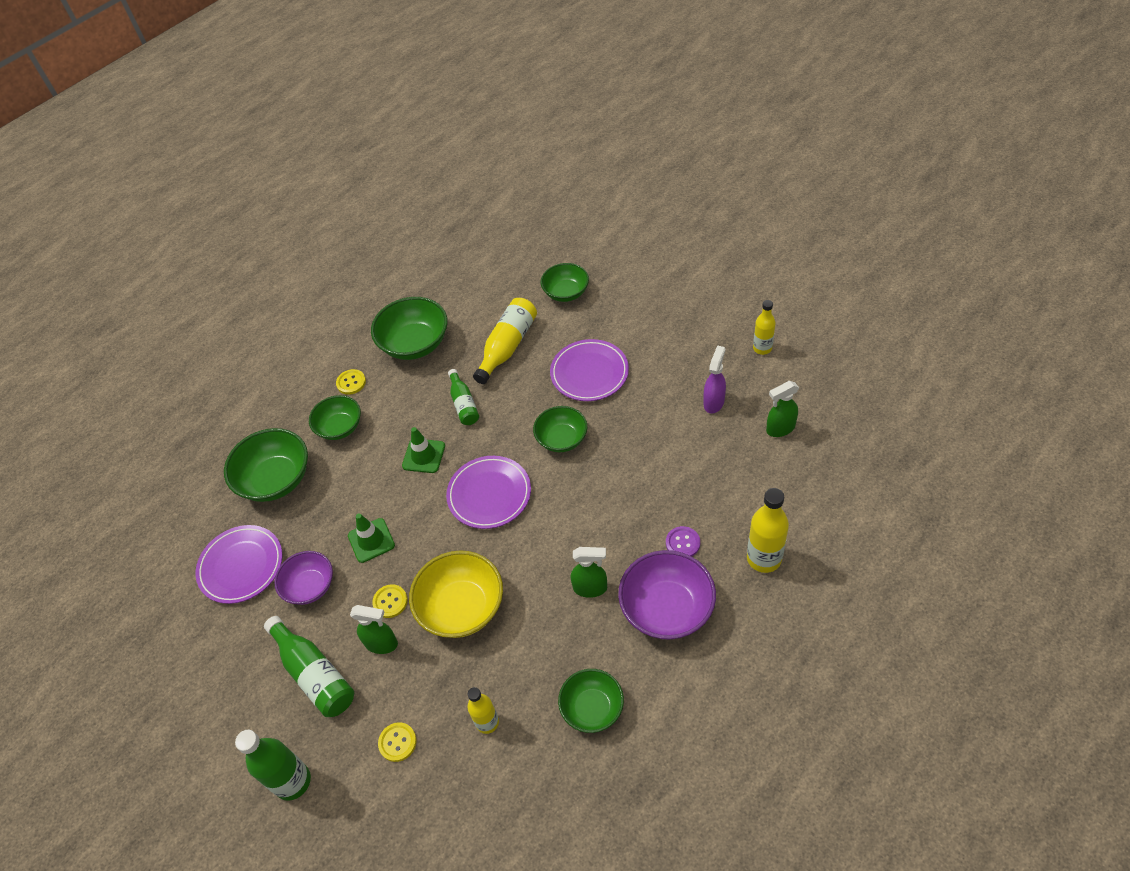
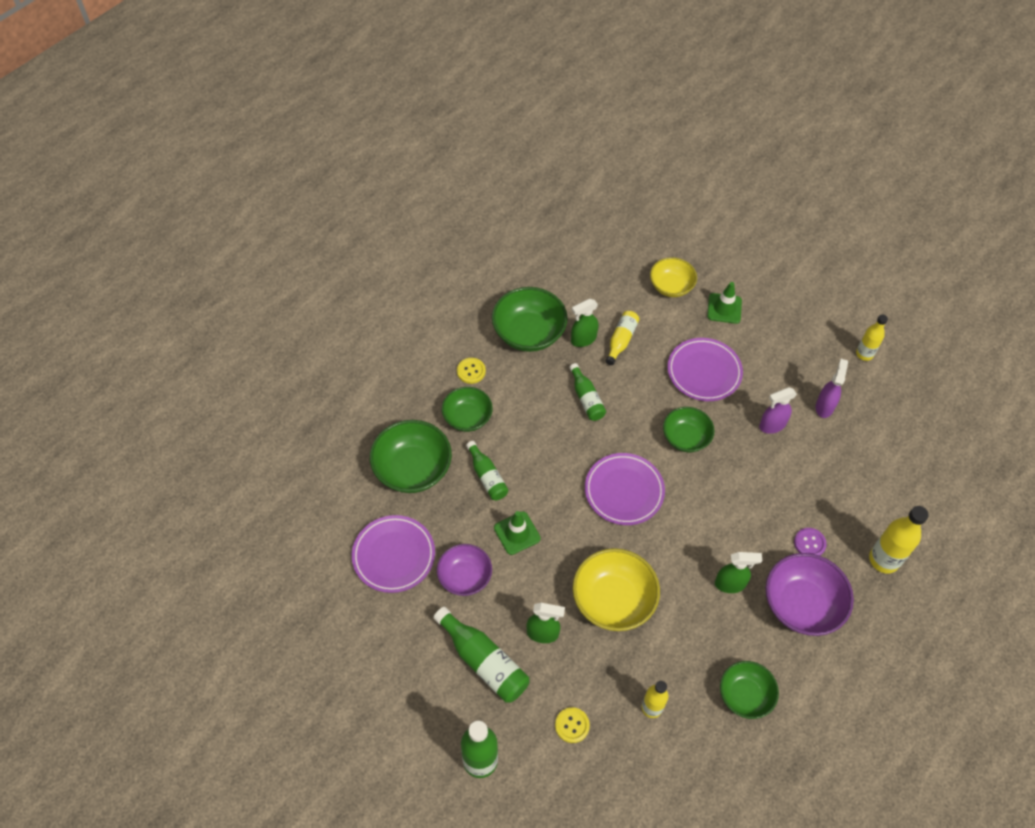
camera: 10 degrees left, 5 degrees up
yellow button [372,584,408,618] -> none
green traffic cone [402,427,445,473] -> green traffic cone moved to [707,282,742,324]
yellow bottle [473,298,537,384] -> yellow bottle [606,311,639,365], size x0.64
green bowl [541,263,589,302] -> yellow bowl [650,257,697,297]
green spray bottle [766,381,799,437] -> green spray bottle moved to [571,299,598,347]
none -> green bottle [466,441,509,500]
none -> purple spray bottle [759,387,797,434]

